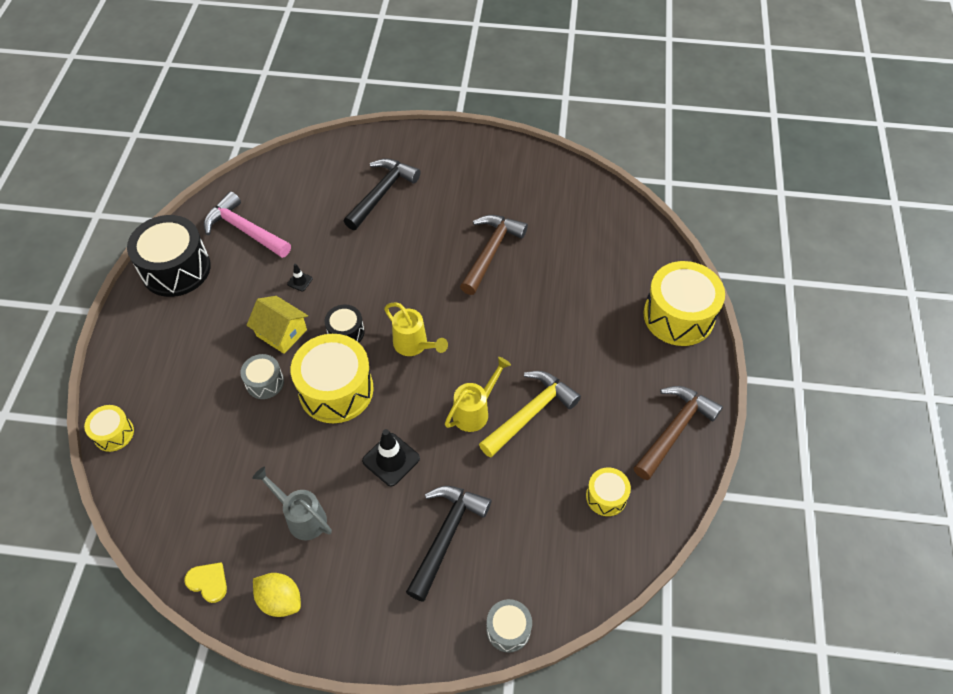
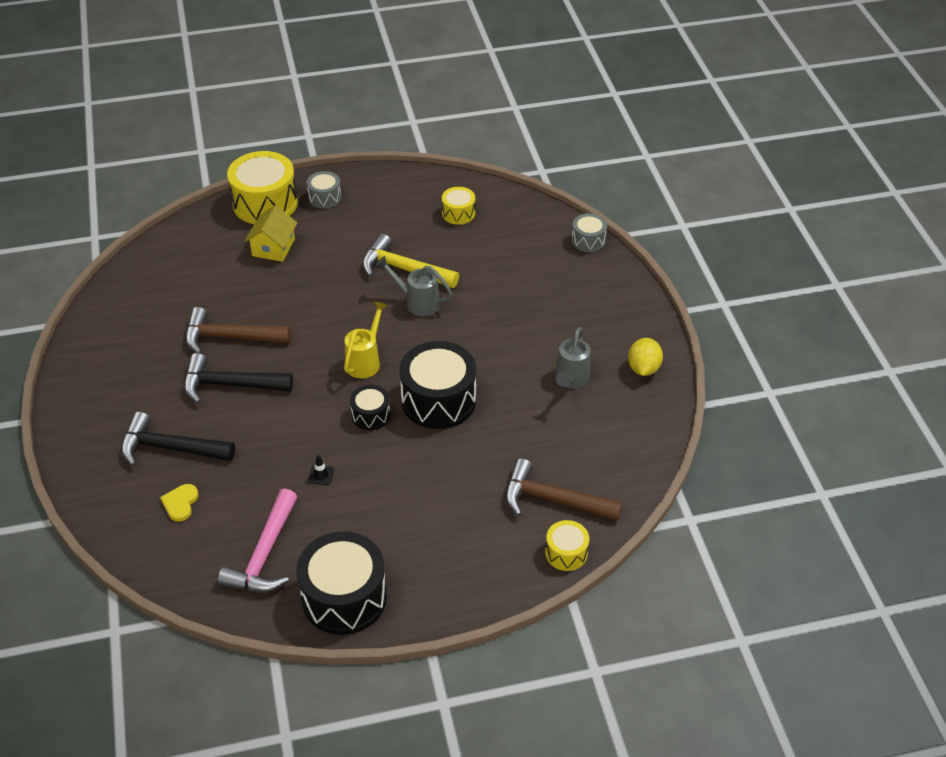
camera: 110 degrees left, 10 degrees down
yellow heart [184,562,227,603] -> yellow heart moved to [160,484,199,522]
grey drum [241,354,284,399] -> grey drum moved to [307,171,342,209]
yellow house [246,296,308,354] -> yellow house moved to [245,205,297,262]
yellow drum [291,334,374,423] -> black drum [399,341,476,429]
black traffic cone [362,429,420,487] -> none
black hammer [406,486,491,602] -> black hammer moved to [184,353,293,404]
yellow watering can [445,357,511,432] -> grey watering can [375,256,453,316]
brown hammer [634,386,723,480] -> brown hammer moved to [505,458,623,521]

